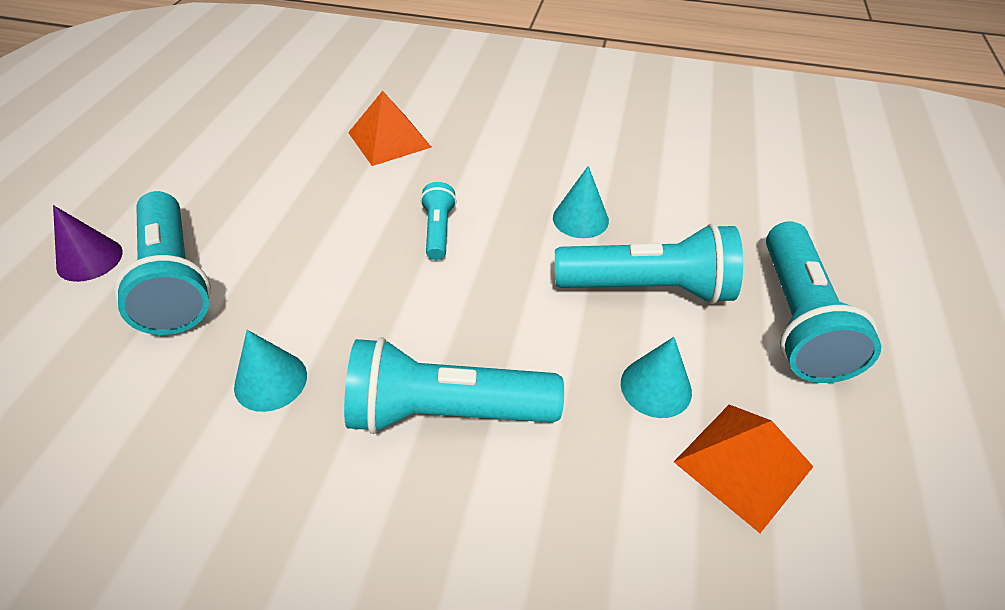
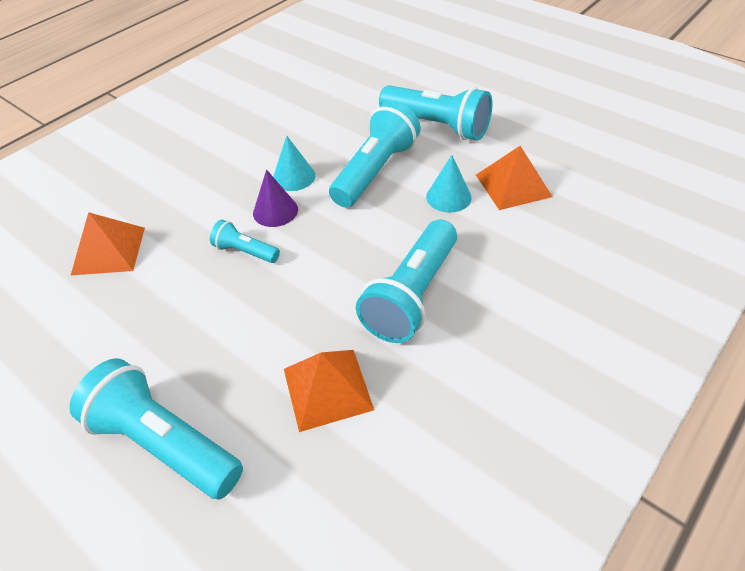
camera: 60 degrees left, 0 degrees up
purple cone [53,205,123,282] -> purple cone moved to [253,169,298,227]
turquoise flashlight [114,191,211,335] -> turquoise flashlight turned 150 degrees counterclockwise [69,358,243,499]
turquoise cone [234,330,307,412] -> orange pyramid [284,350,374,432]

